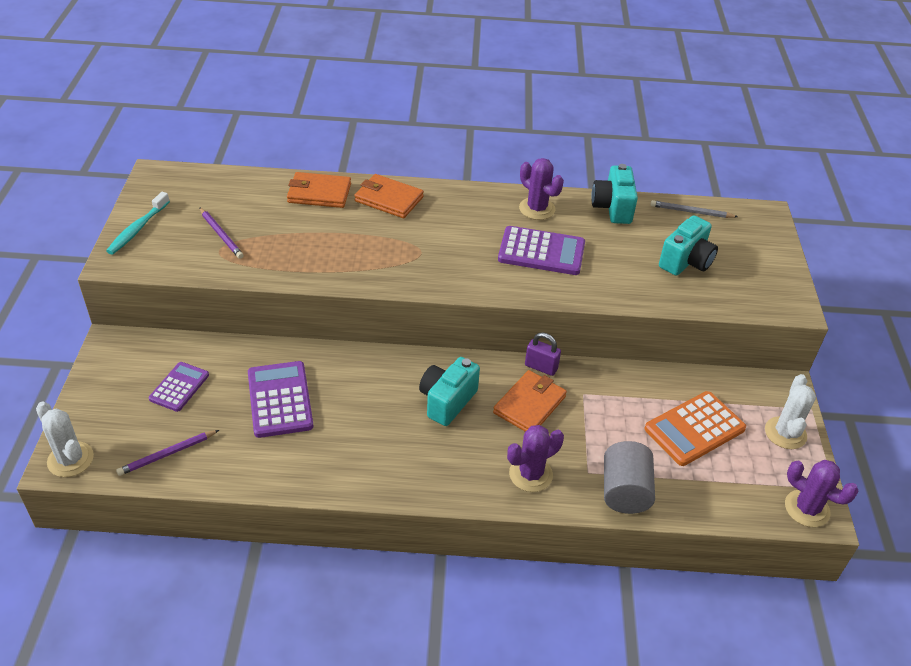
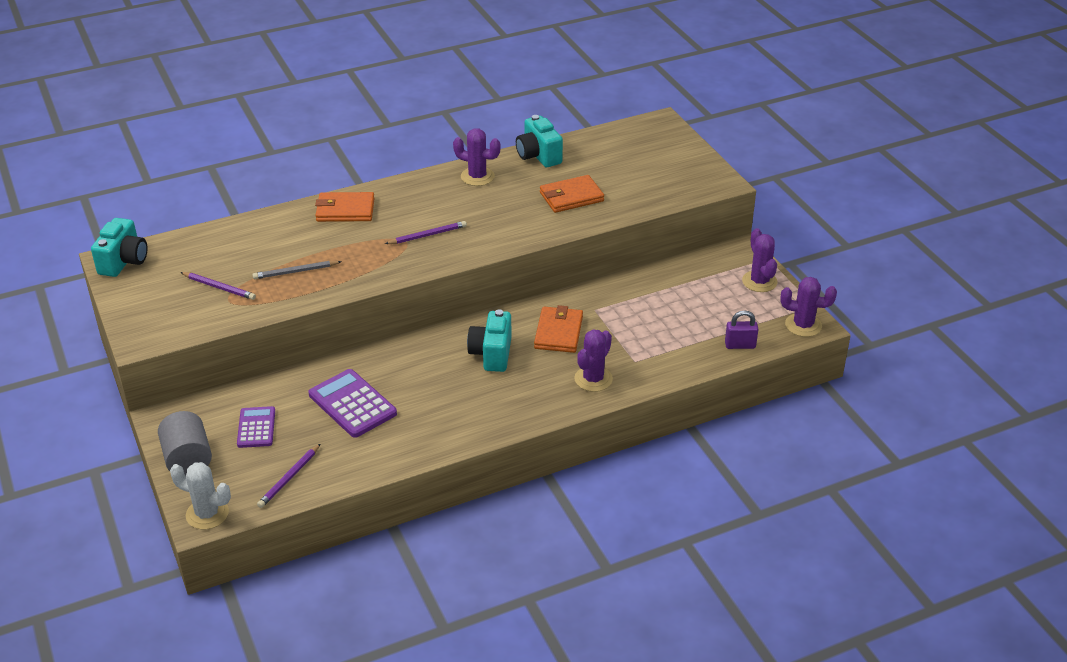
camera: 25 degrees left, 5 degrees down
turquoise toothbrush [106,192,170,255] -> none
orange wallet [287,172,351,208] -> orange wallet moved to [540,175,604,213]
purple calculator [498,226,585,275] -> none
purple padlock [525,333,561,376] -> purple padlock moved to [725,311,758,349]
grey cylinder [604,441,655,514] -> grey cylinder moved to [158,411,212,476]
orange calculator [644,391,746,466] -> none
grey pencil [650,200,738,218] -> grey pencil moved to [252,261,342,279]
turquoise camera [659,215,718,276] -> turquoise camera moved to [91,218,148,277]
white cactus [765,374,816,449] -> purple cactus [742,228,778,292]
none -> purple pencil [385,221,467,244]

